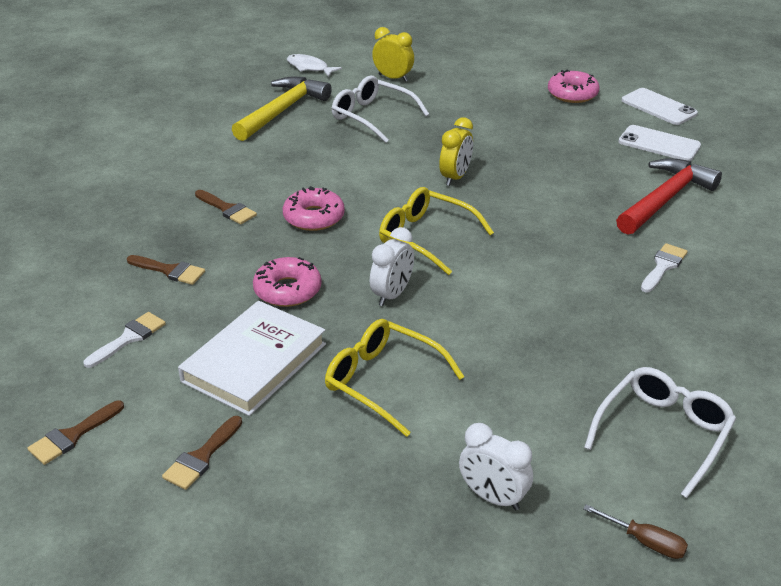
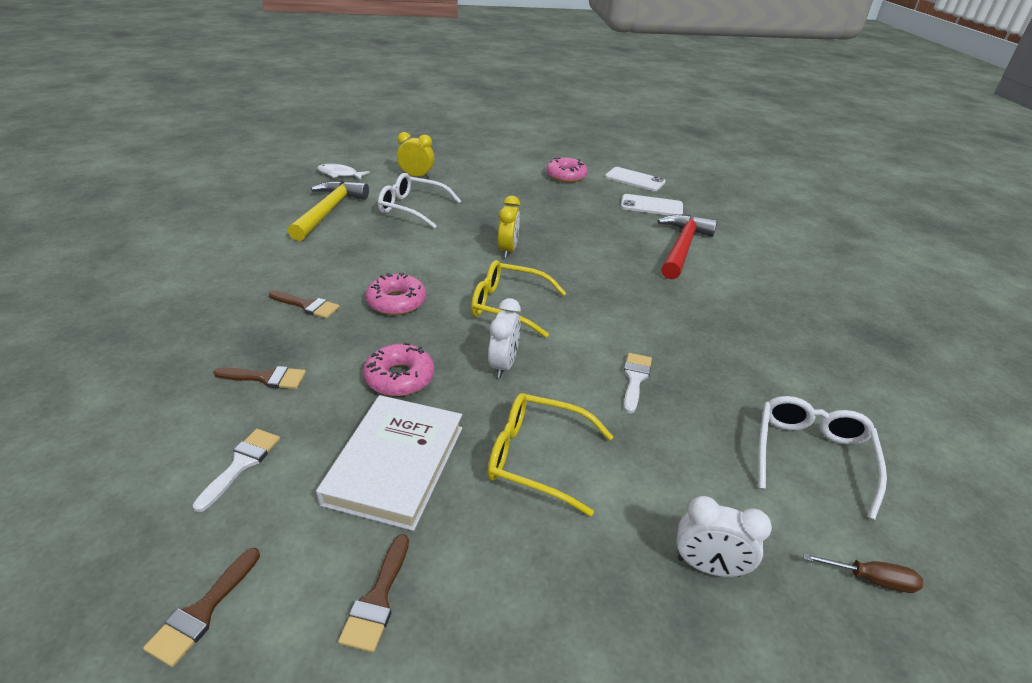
camera: 20 degrees left, 0 degrees up
white brush [641,243,688,292] -> white brush moved to [624,353,652,413]

